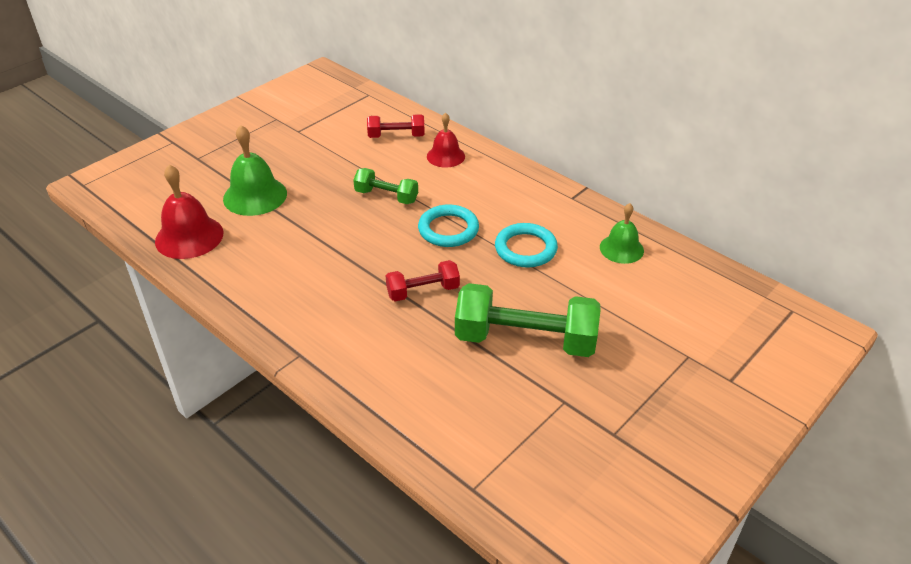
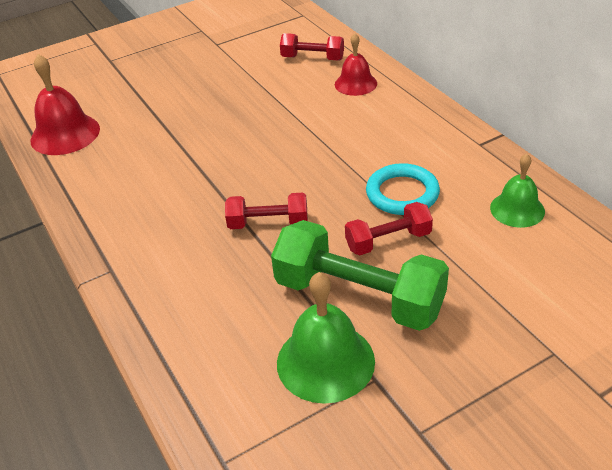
camera: 20 degrees right, 0 degrees up
green bell [223,125,287,216] -> green bell moved to [277,272,375,404]
green dumbbell [353,168,418,204] -> none
turquoise ring [418,204,479,247] -> none
none -> red dumbbell [345,202,433,255]

